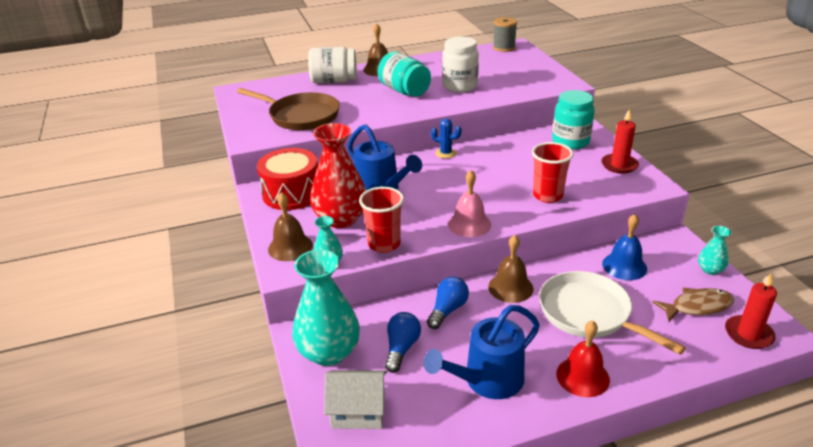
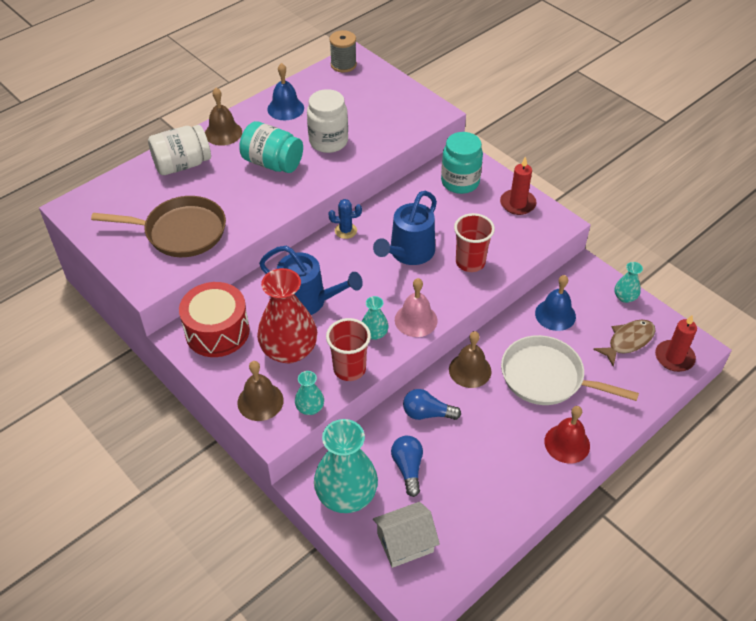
camera: 25 degrees left, 15 degrees up
blue watering can [424,305,540,399] -> blue watering can moved to [373,191,437,265]
blue light bulb [427,277,469,329] -> blue light bulb turned 90 degrees counterclockwise [403,389,461,420]
none -> blue bell [267,63,304,120]
none -> turquoise vase [362,296,389,340]

